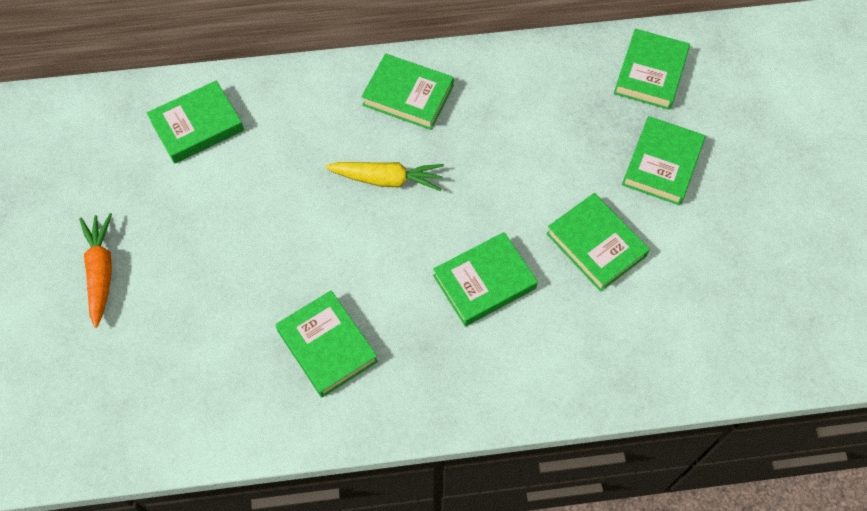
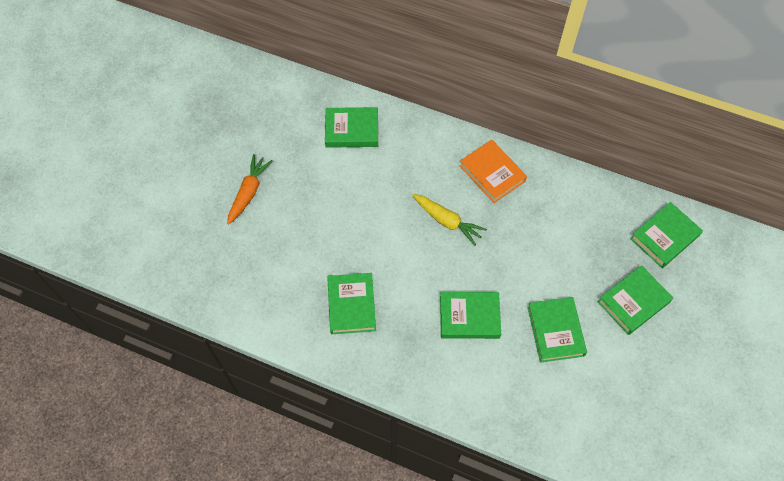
camera: 30 degrees right, 0 degrees up
green book [361,54,454,130] -> orange book [460,140,527,203]

